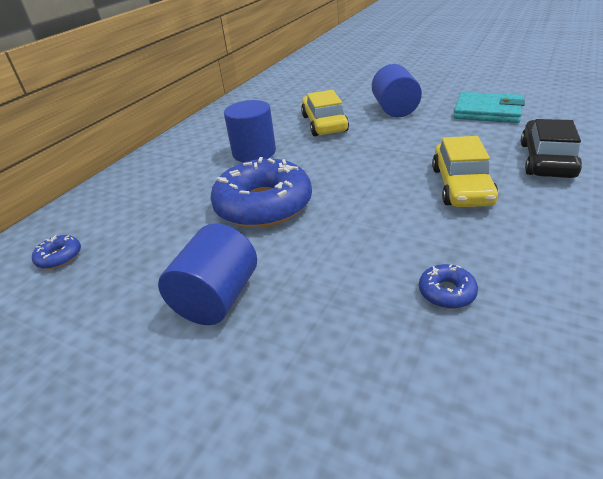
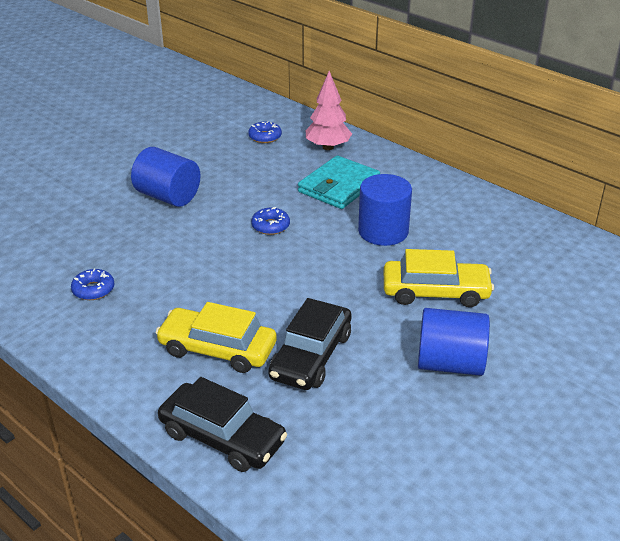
camera: 100 degrees right, 0 degrees up
blue donut [210,157,312,228] -> blue donut [251,207,290,235], size x0.42
turquoise wallet [453,92,525,123] -> turquoise wallet moved to [298,155,380,209]
none -> black car [268,298,352,390]
none -> pink tree [306,71,352,150]

